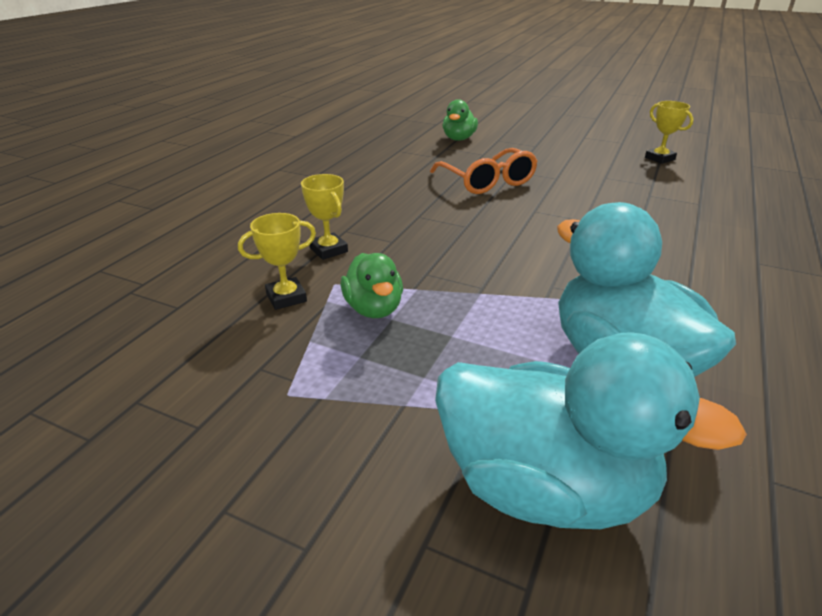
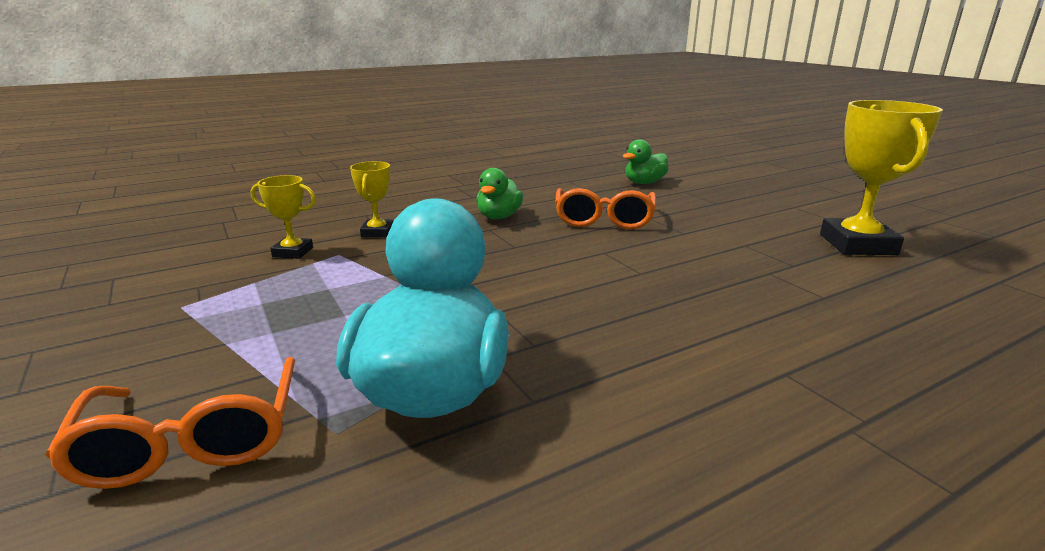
camera: 35 degrees right, 10 degrees down
green duck [340,253,403,318] -> green duck moved to [476,168,523,219]
turquoise duck [435,332,747,529] -> orange glasses [45,357,295,489]
yellow trophy [645,101,694,164] -> yellow trophy [820,100,943,255], size x1.89

